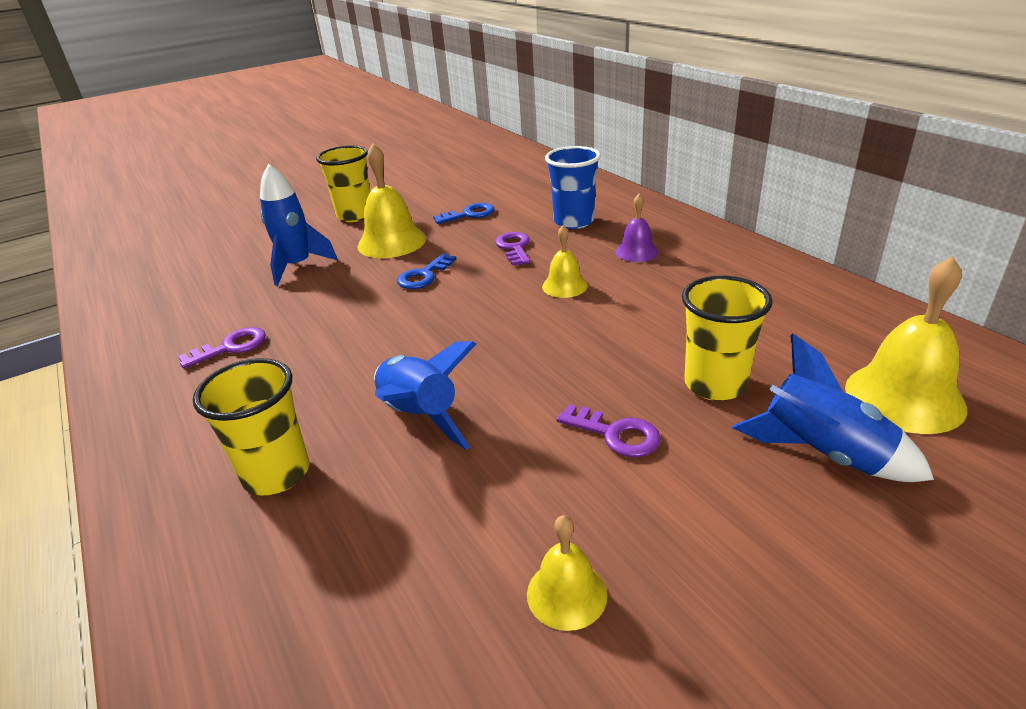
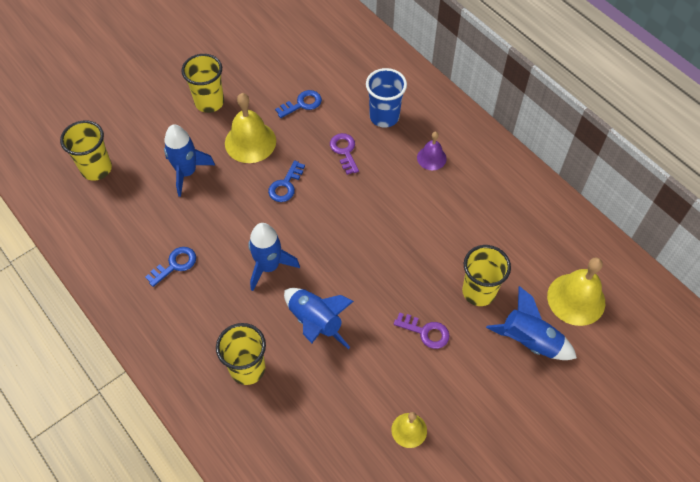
camera: 10 degrees left, 25 degrees up
purple key [178,327,266,369] -> blue key [145,247,196,287]
yellow bell [542,225,588,298] -> none
none -> yellow cup [60,120,112,181]
none -> blue rocket [248,223,300,291]

